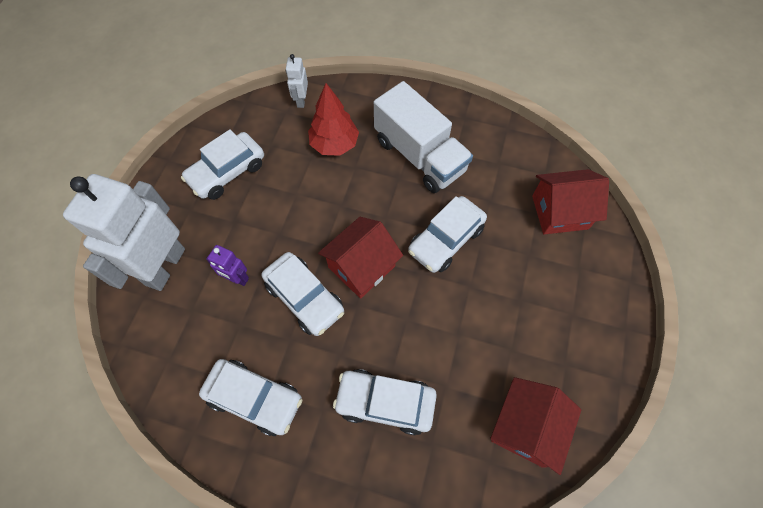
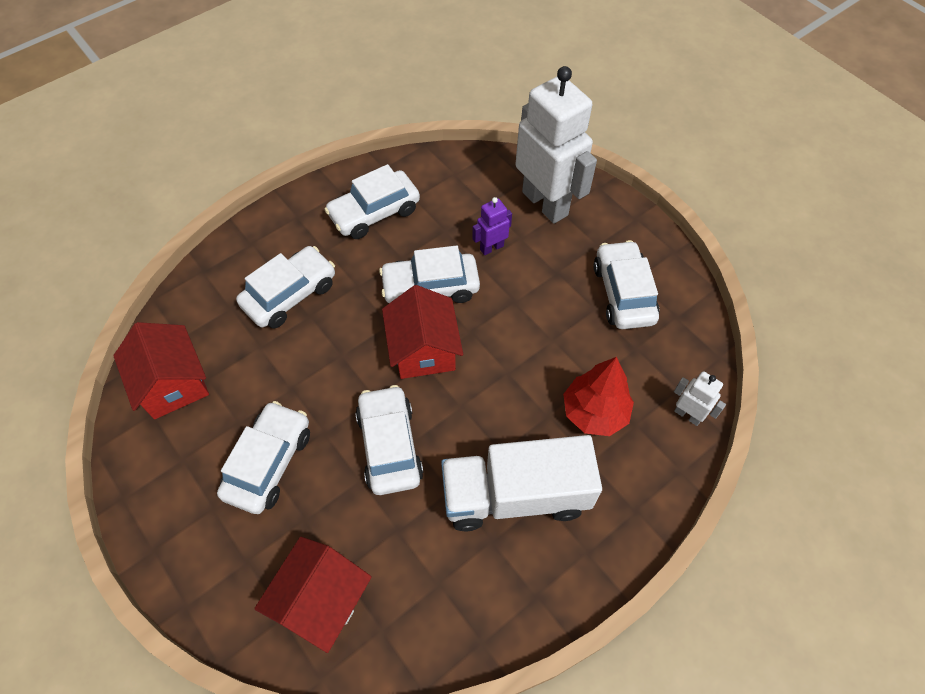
camera: 125 degrees right, 5 degrees down
none -> white car [217,401,310,514]

